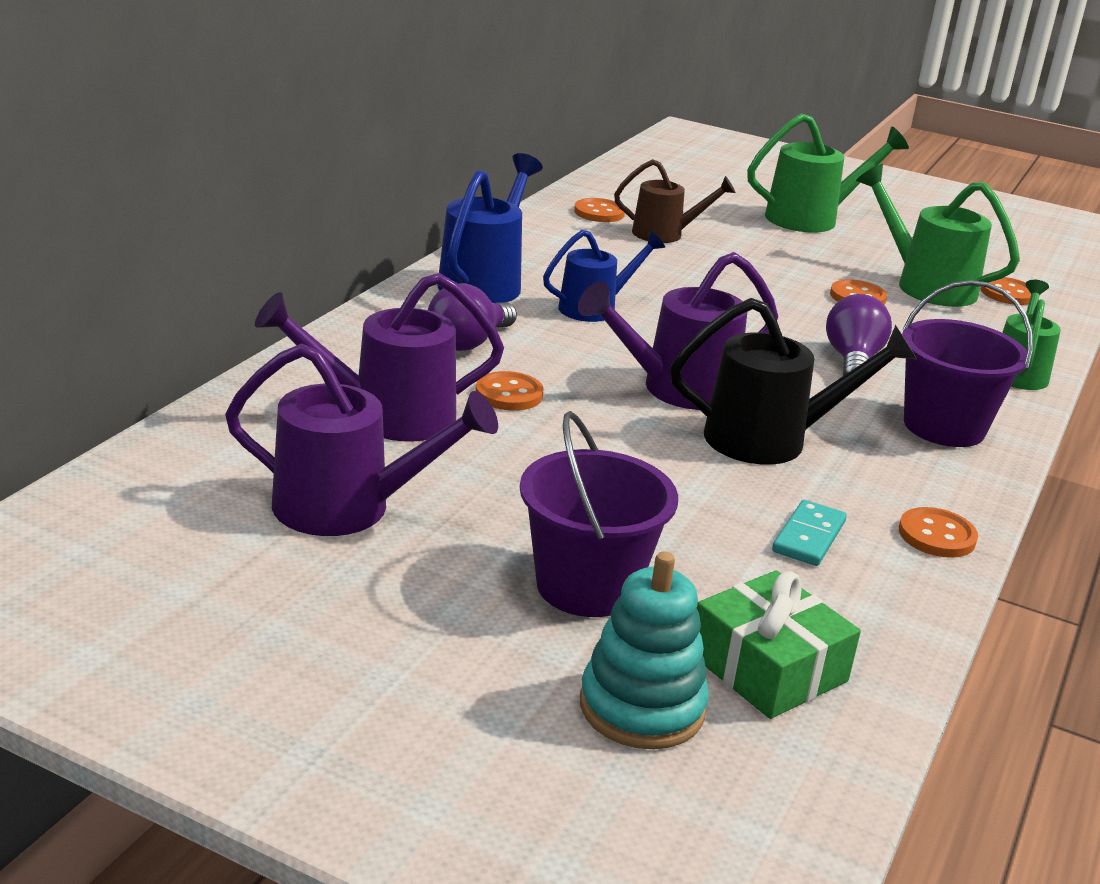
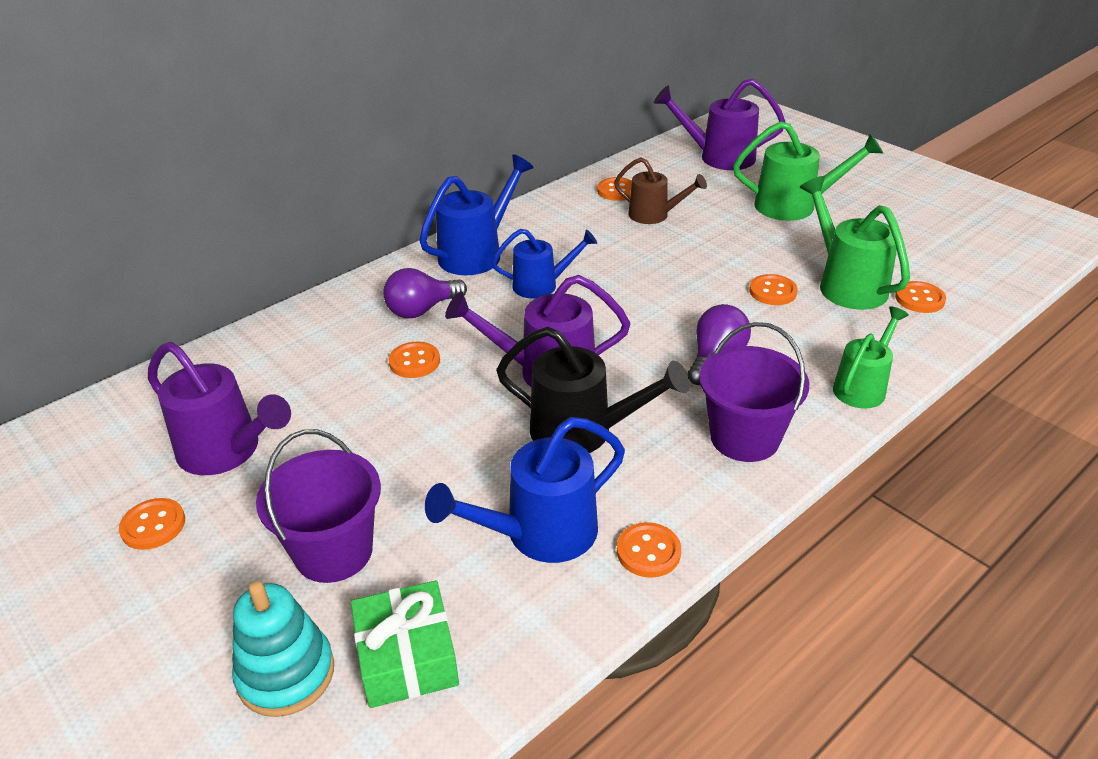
camera: 25 degrees right, 10 degrees up
purple watering can [255,273,504,442] -> purple watering can moved to [654,79,786,170]
turquoise domino [772,500,847,566] -> blue watering can [425,417,625,563]
none -> orange button [119,498,185,550]

